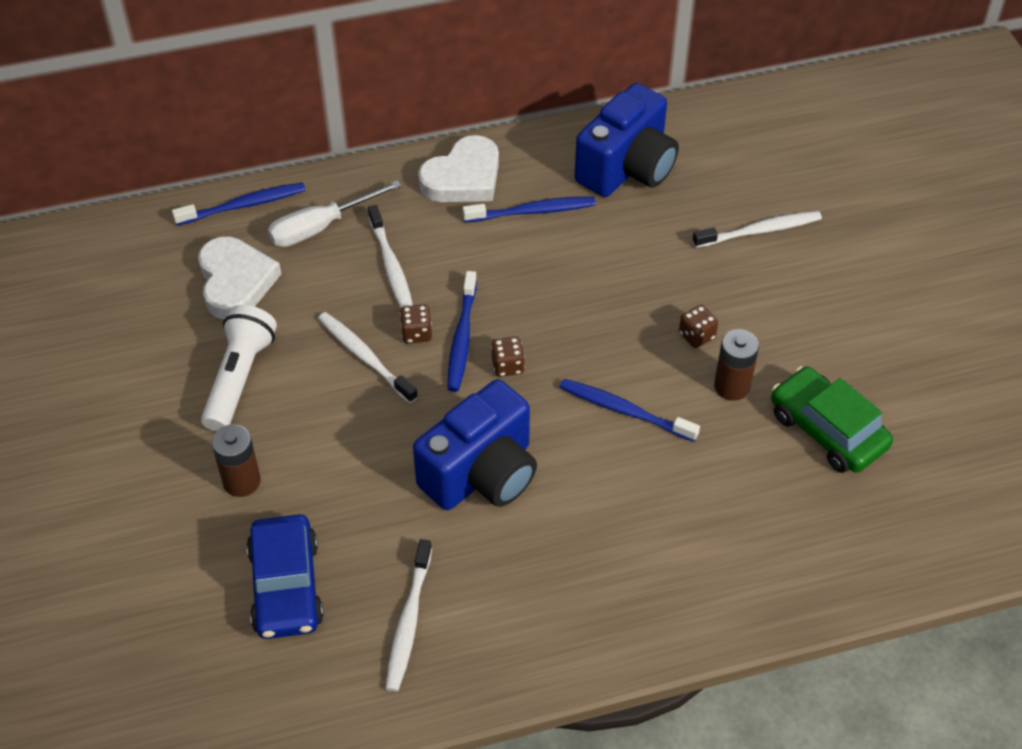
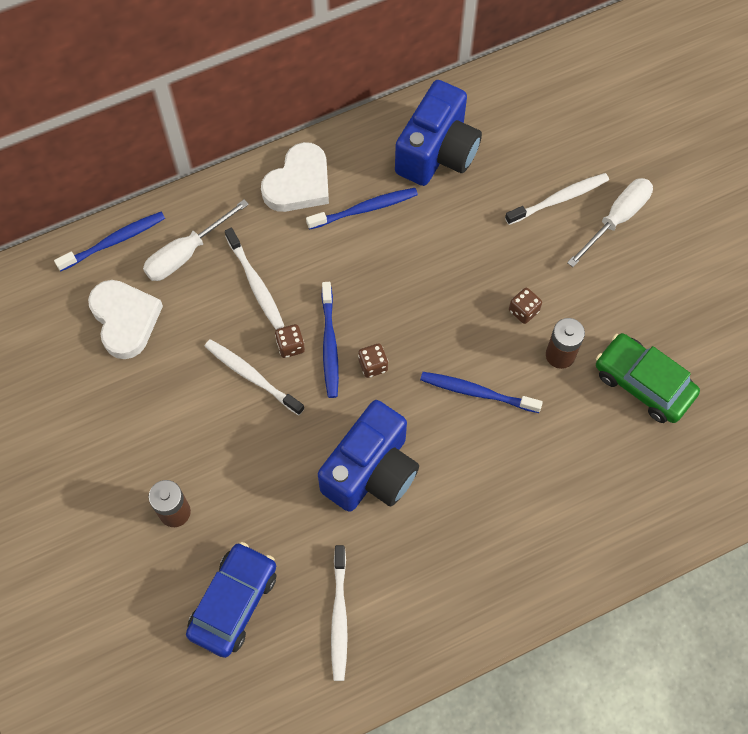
camera: 10 degrees left, 15 degrees up
white flashlight [201,305,277,432] -> none
blue car [246,514,324,639] -> blue car turned 135 degrees counterclockwise [186,542,276,658]
none -> white screwdriver [567,178,653,267]

